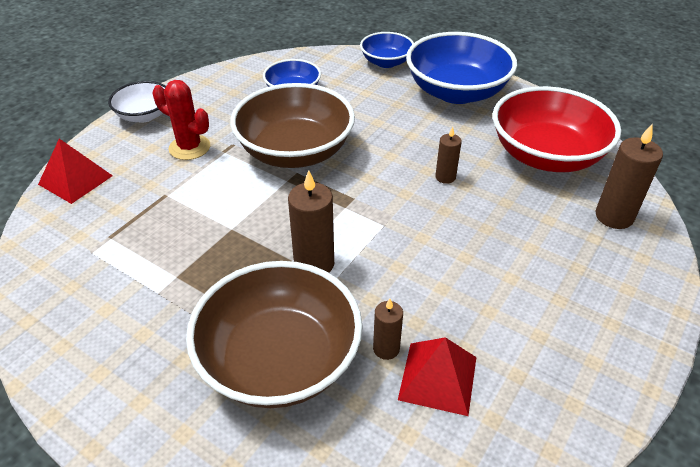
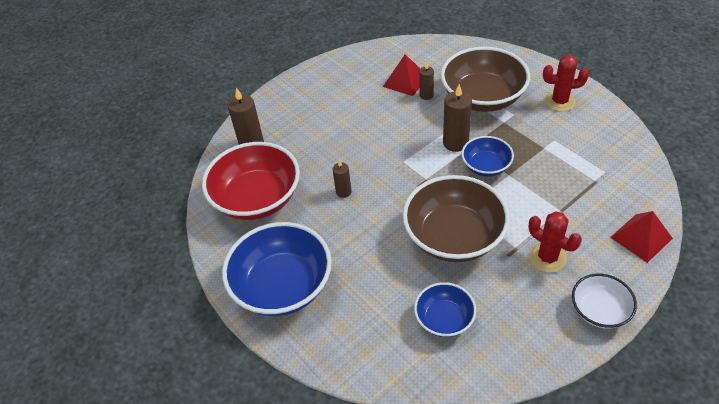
camera: 160 degrees left, 5 degrees up
blue bowl [360,32,414,68] -> blue bowl moved to [461,136,514,177]
none -> red cactus [543,55,589,112]

